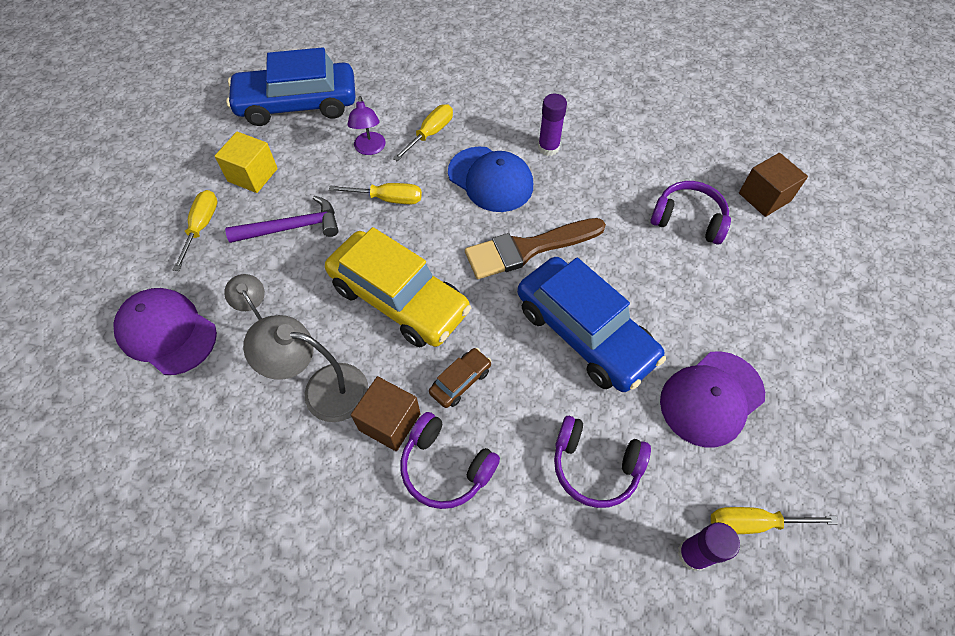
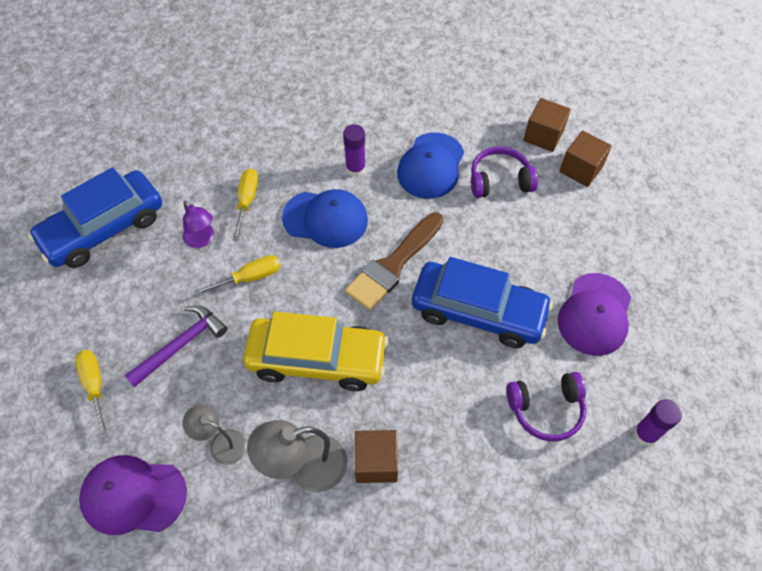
camera: 30 degrees left, 0 degrees up
yellow cube [215,132,278,193] -> none
purple headphones [400,412,500,509] -> none
brown car [429,348,492,408] -> none
yellow screwdriver [711,507,838,534] -> none
none -> blue cap [397,132,464,199]
none -> brown cube [559,130,612,187]

